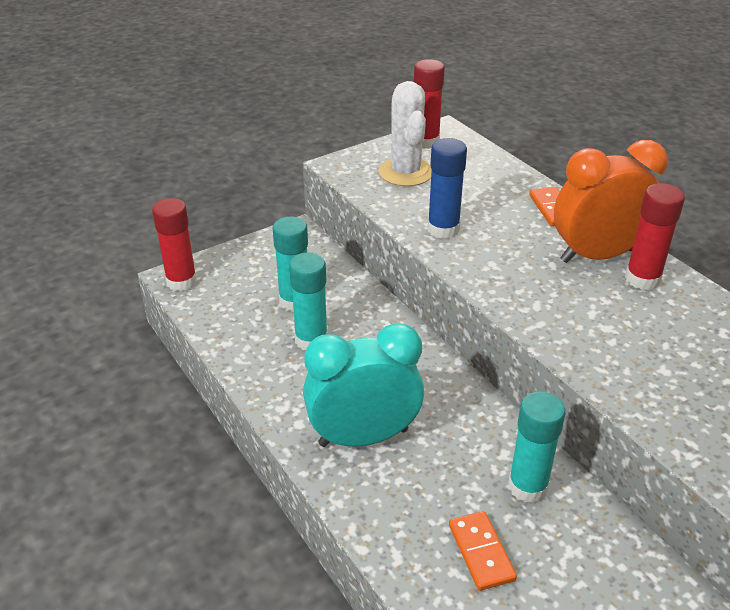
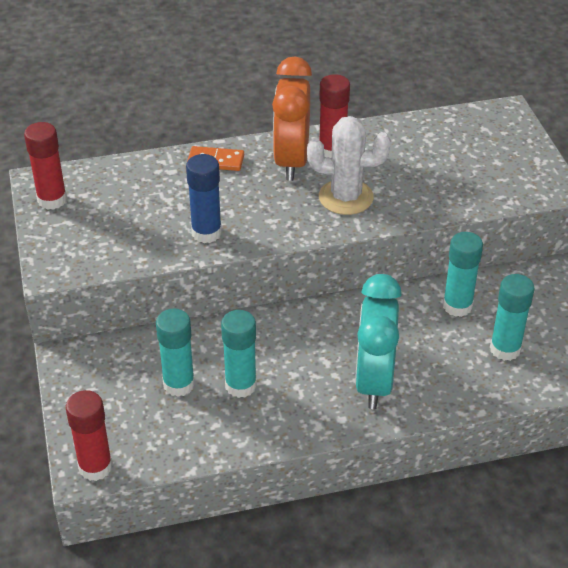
camera: 70 degrees left, 5 degrees up
white cactus [379,81,432,186] -> white cactus moved to [307,116,391,215]
orange domino [449,511,517,591] -> turquoise glue stick [490,274,535,361]

